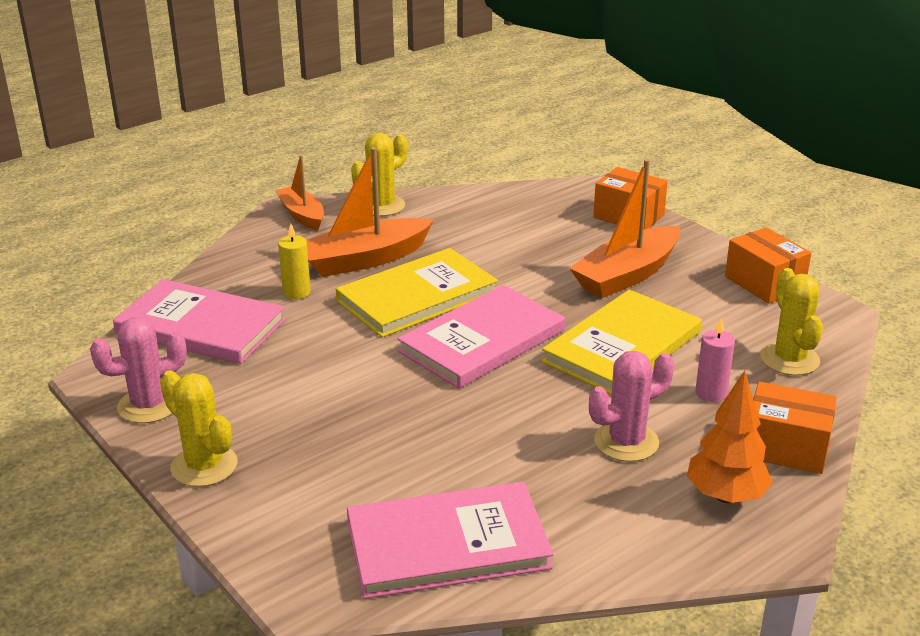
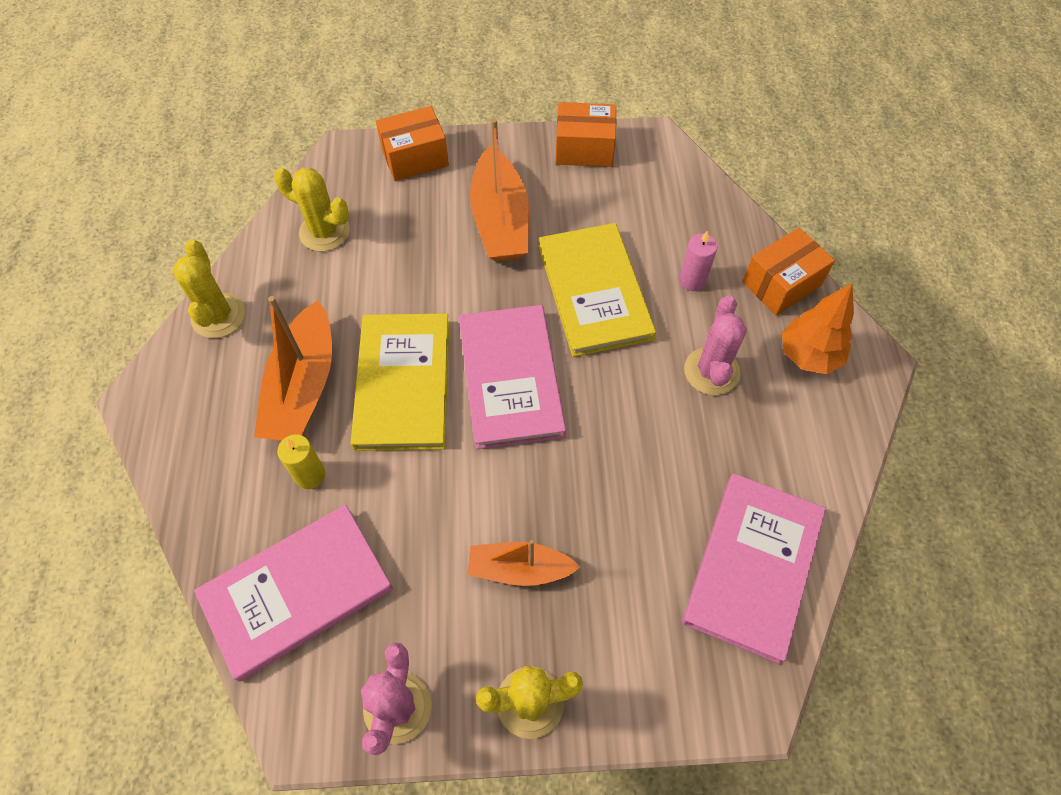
camera: 55 degrees left, 30 degrees up
orange boat [275,155,324,230] -> orange boat moved to [468,540,580,586]
yellow cactus [760,268,823,375] -> yellow cactus moved to [274,168,350,252]

